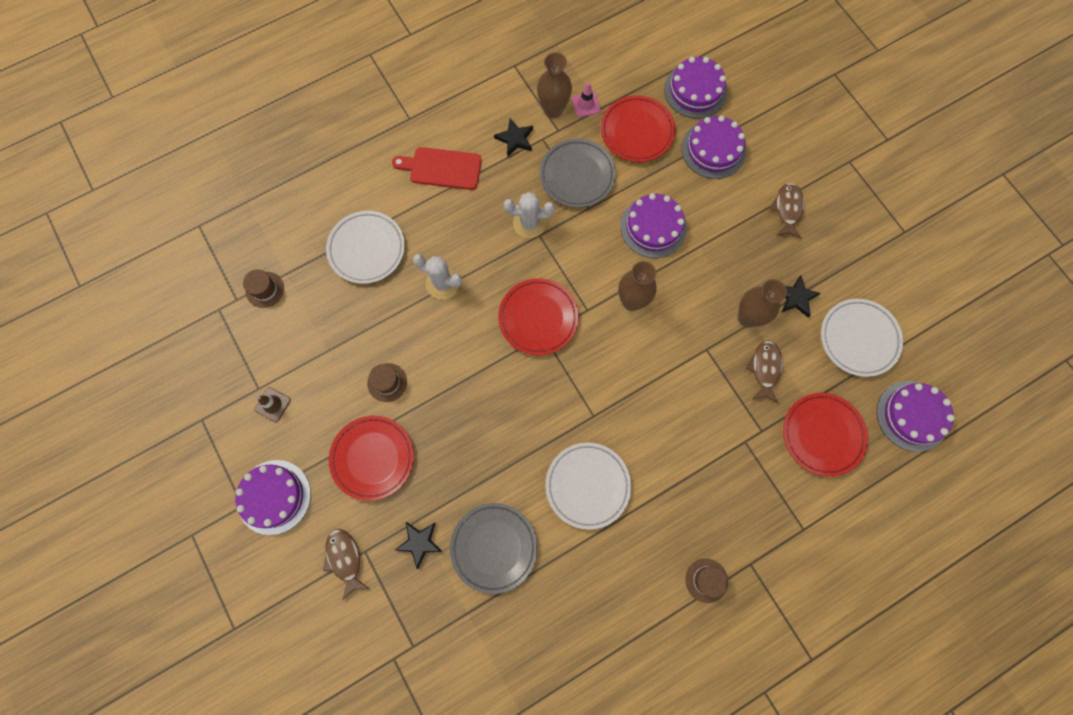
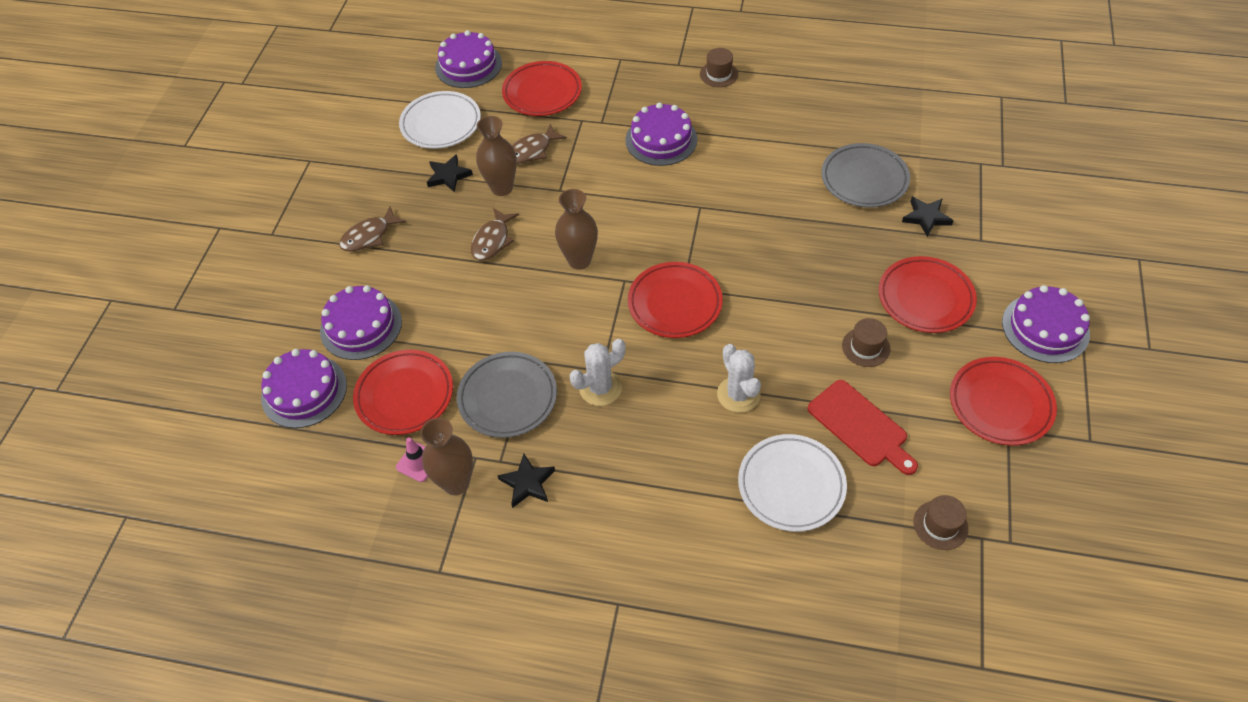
camera: 135 degrees left, 20 degrees down
brown traffic cone [255,388,291,422] -> red plate [950,357,1057,446]
brown fish [323,529,370,600] -> brown fish moved to [471,208,519,261]
red cutting board [392,147,482,190] -> red cutting board moved to [807,380,918,475]
white cactus [504,192,554,238] -> white cactus turned 75 degrees counterclockwise [570,339,625,406]
white plate [545,443,631,530] -> none
purple cake [620,193,687,258] -> purple cake moved to [626,102,697,166]

